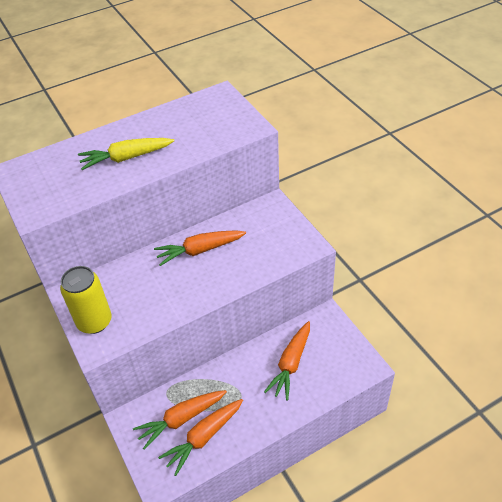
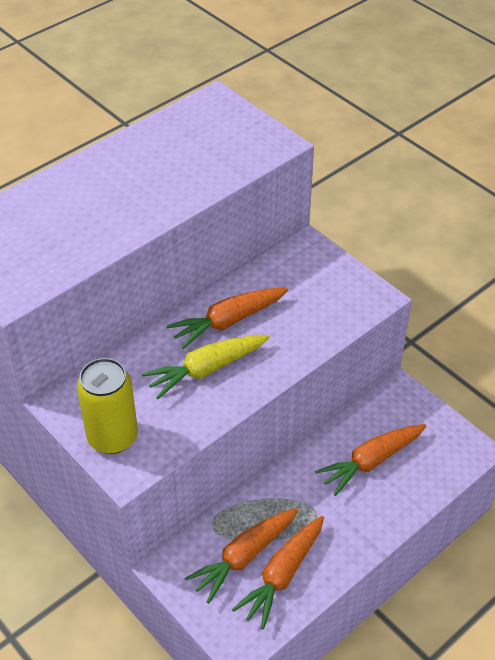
camera: 15 degrees left, 0 degrees up
yellow carrot [78,138,174,170] -> yellow carrot moved to [142,335,270,399]
orange carrot [264,321,310,401] -> orange carrot turned 45 degrees clockwise [315,424,427,496]

